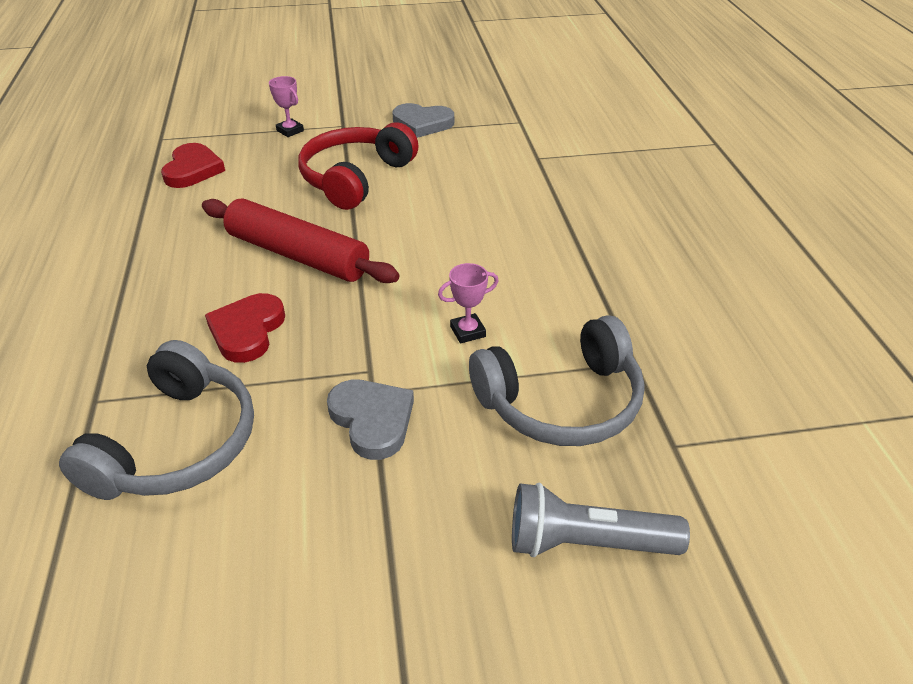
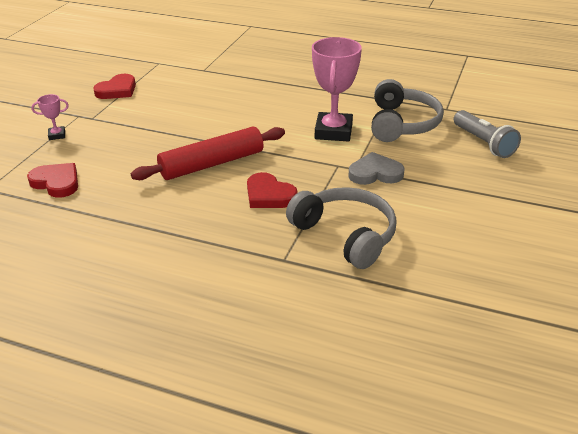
camera: 60 degrees left, 5 degrees down
red headphones [298,122,419,210] -> none
grey heart [393,103,454,138] -> red heart [93,74,136,99]
pink trophy [438,263,498,343] -> pink trophy [312,37,362,142], size x2.22
grey flashlight [512,483,690,557] -> grey flashlight turned 60 degrees counterclockwise [454,110,521,158]

